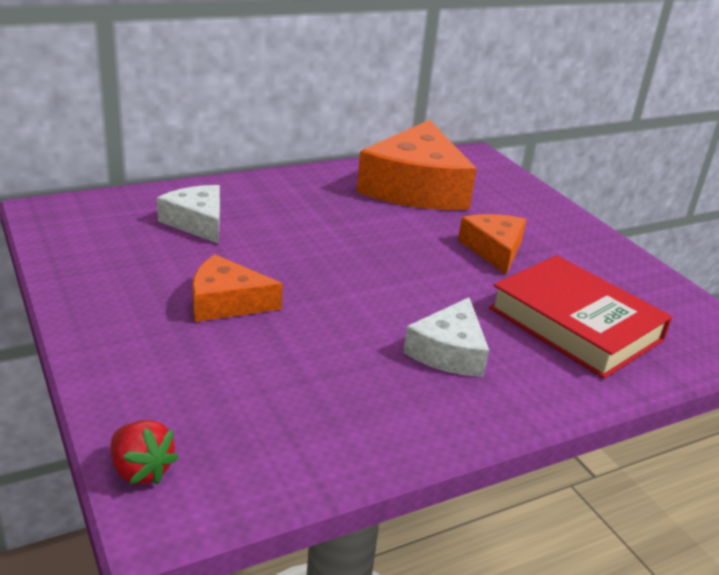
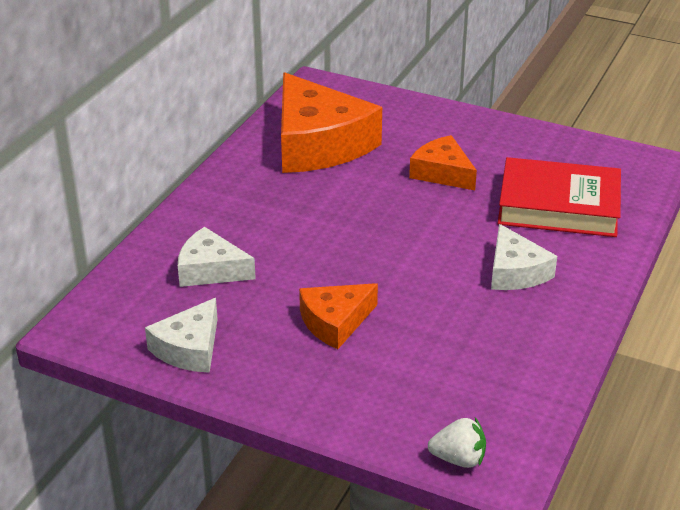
camera: 35 degrees left, 5 degrees up
red strawberry [111,420,179,484] -> white strawberry [428,418,486,468]
none -> white cheese [145,298,218,373]

